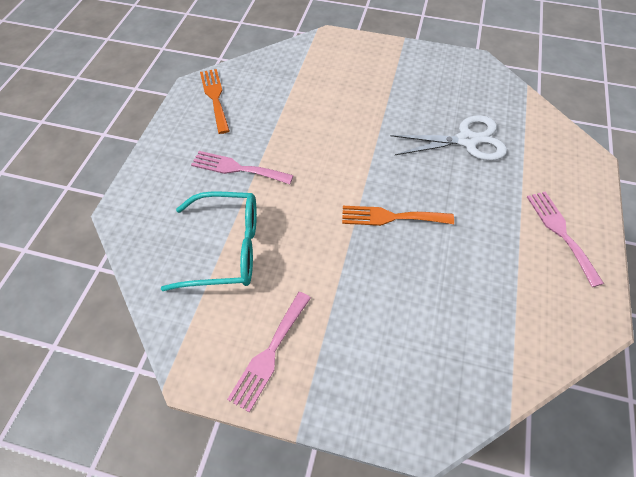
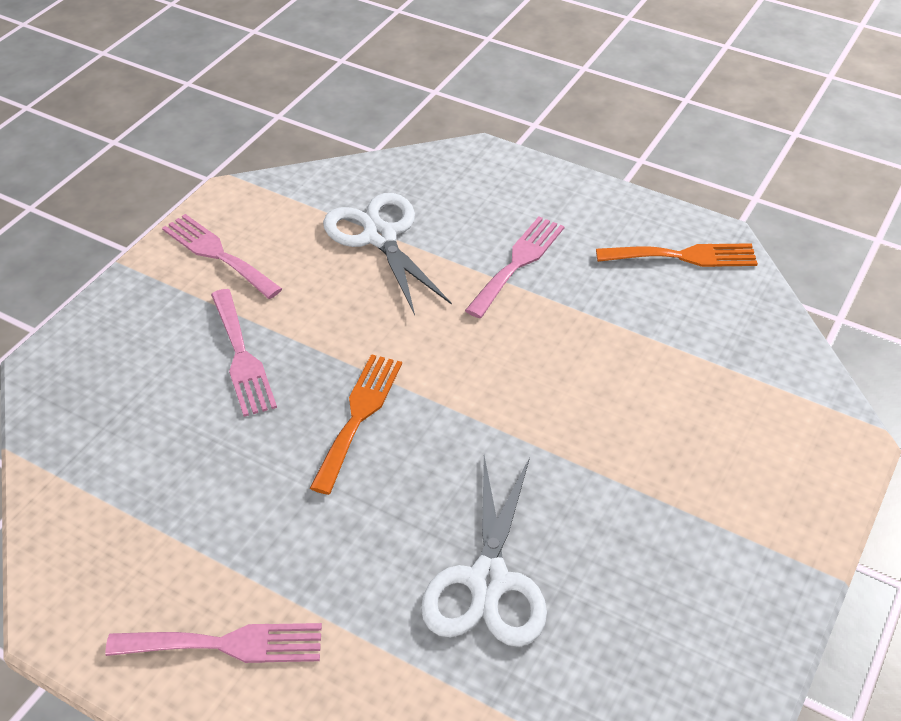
camera: 105 degrees right, 10 degrees down
turquoise glasses [161,191,257,291] -> white scissors [323,193,452,315]
none -> pink fork [211,289,277,417]

